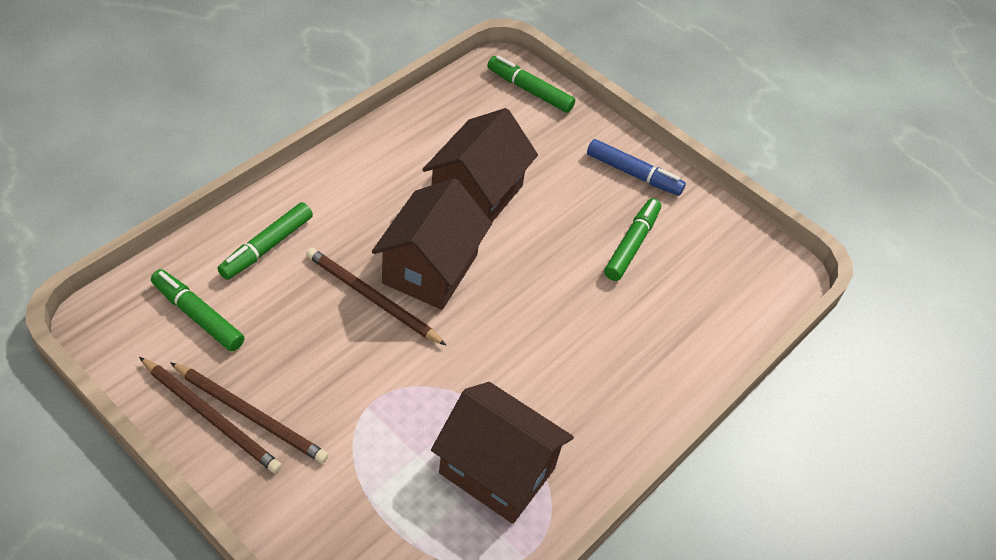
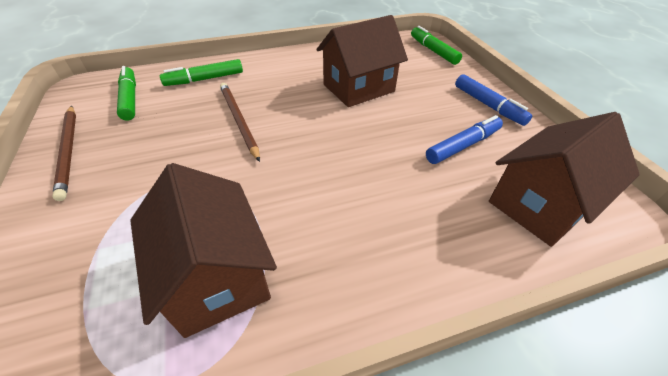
camera: 35 degrees right, 5 degrees down
brown pencil [170,362,328,463] -> none
brown house [372,178,492,310] -> brown house moved to [489,112,640,247]
green marker [604,198,661,281] -> blue marker [426,115,503,164]

